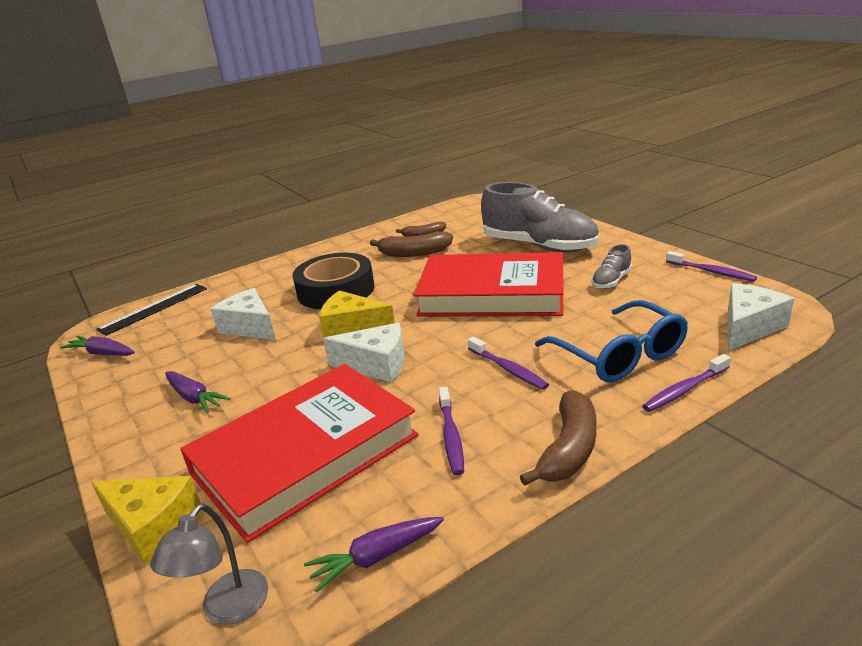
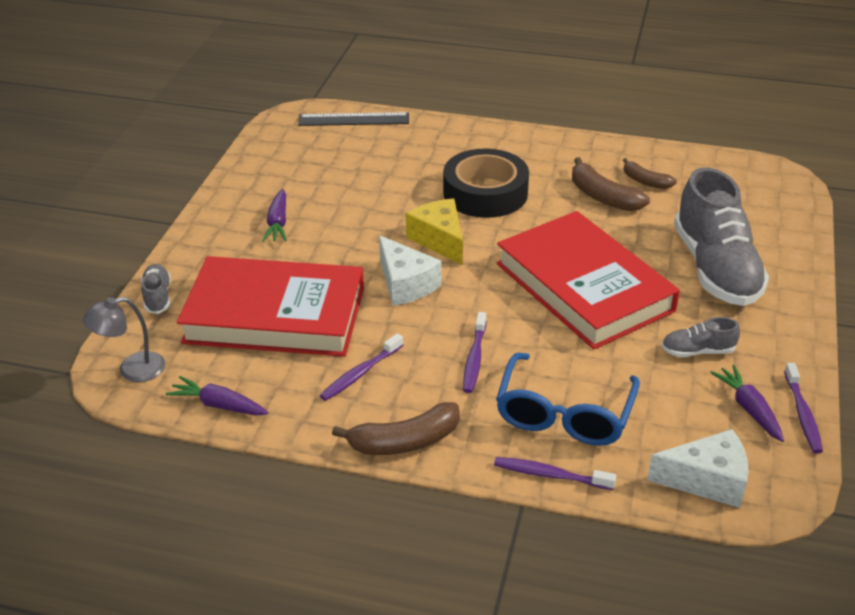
camera: 45 degrees right, 10 degrees up
purple carrot [60,336,135,356] -> purple carrot moved to [710,365,784,442]
yellow cheese [91,476,201,566] -> grey shoe [141,264,171,314]
white cheese [211,288,276,340] -> none

